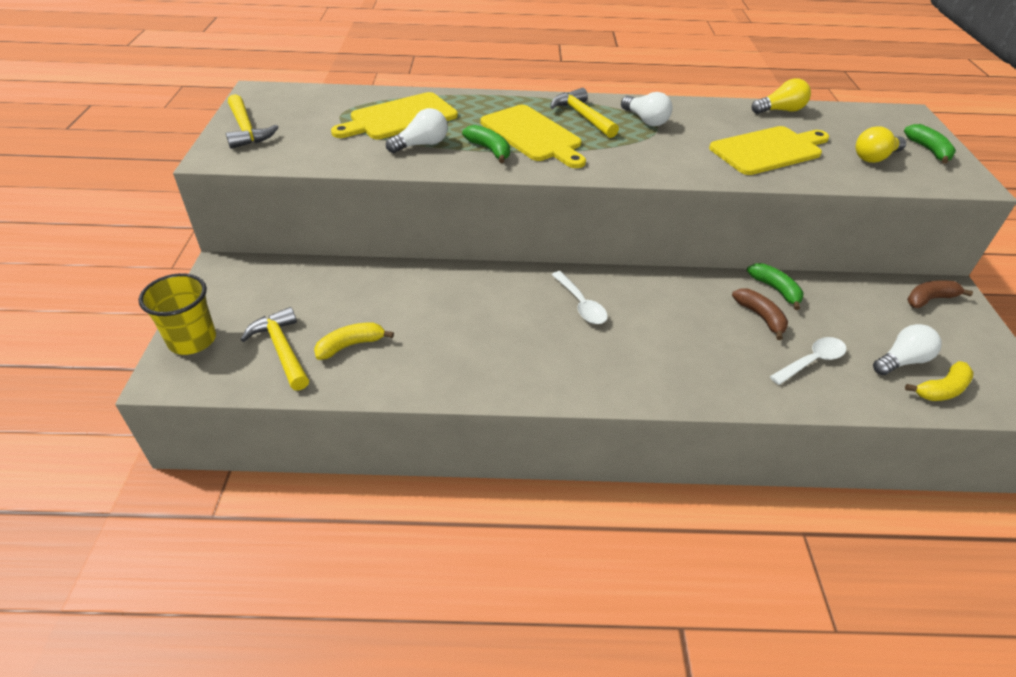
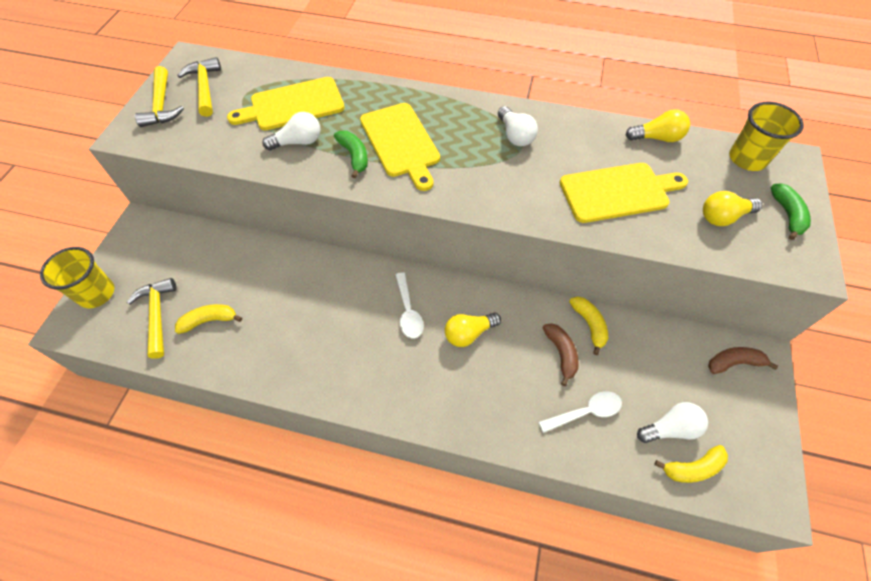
camera: 15 degrees right, 15 degrees up
yellow hammer [550,88,619,138] -> yellow hammer moved to [177,57,221,117]
green banana [747,263,804,310] -> yellow banana [569,297,608,355]
none -> yellow light bulb [445,313,501,347]
none -> yellow cup [729,102,804,171]

